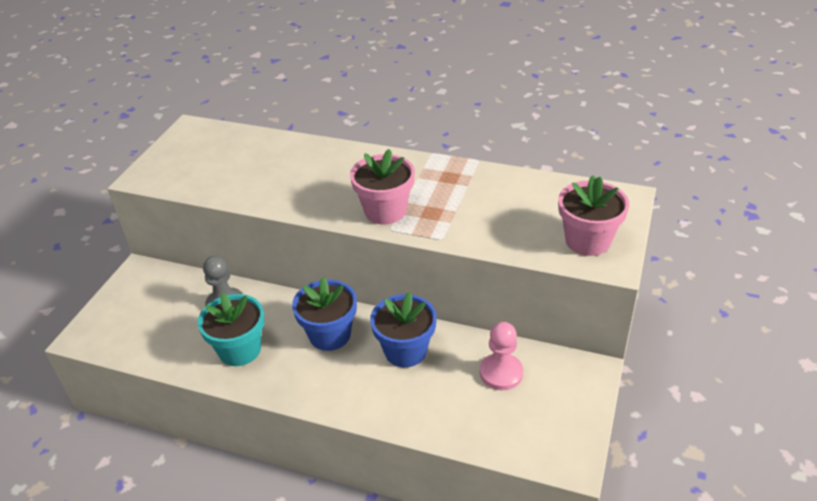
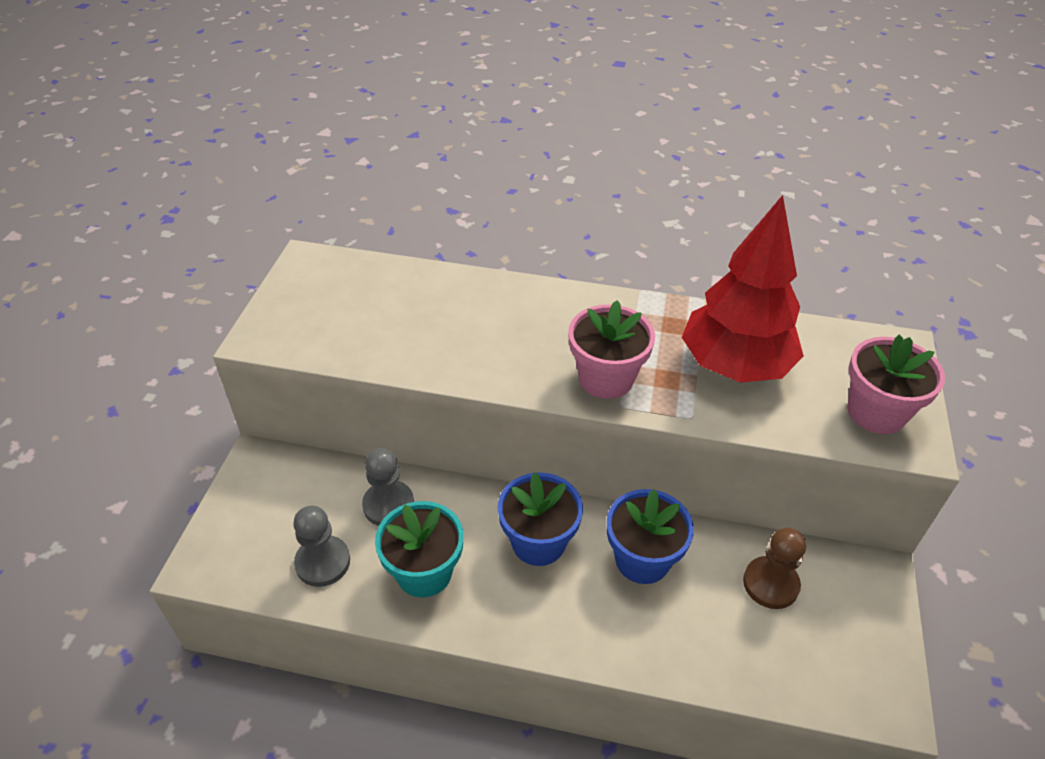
camera: 10 degrees left, 5 degrees up
pink pawn [480,322,523,390] -> brown pawn [743,528,806,609]
none -> grey pawn [293,506,350,587]
none -> red tree [682,195,804,383]

